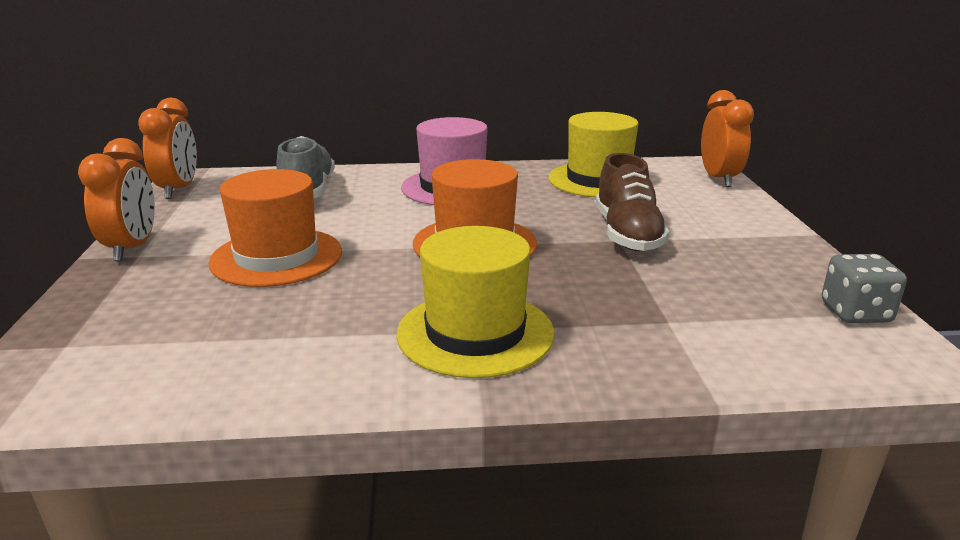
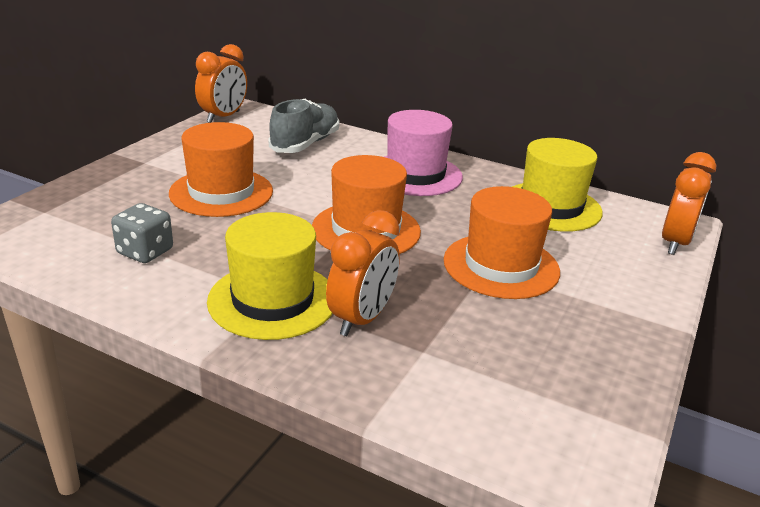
camera: 30 degrees right, 5 degrees up
orange clock [78,138,155,261] -> orange clock moved to [326,210,400,336]
brown shoe [596,153,670,252] -> orange hat [444,186,560,299]
grey dice [822,254,907,323] -> grey dice moved to [111,203,173,263]

